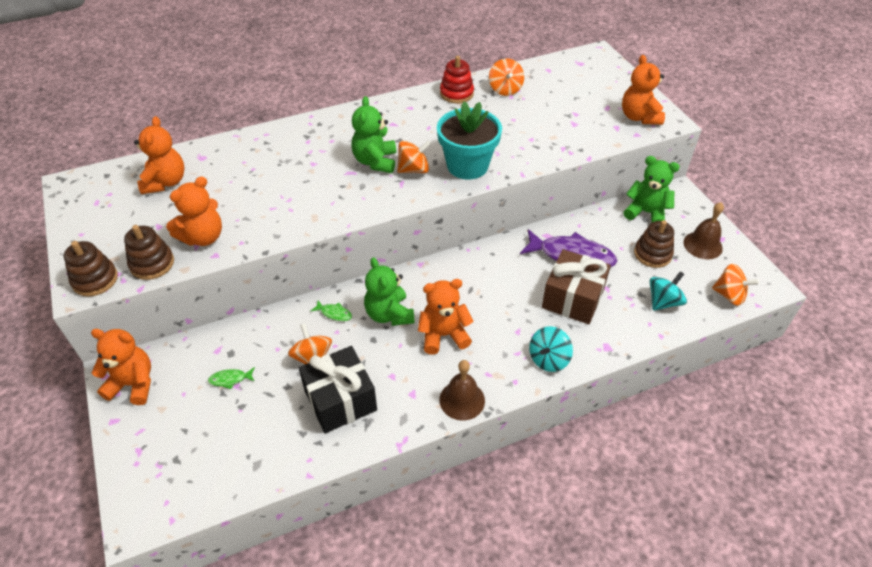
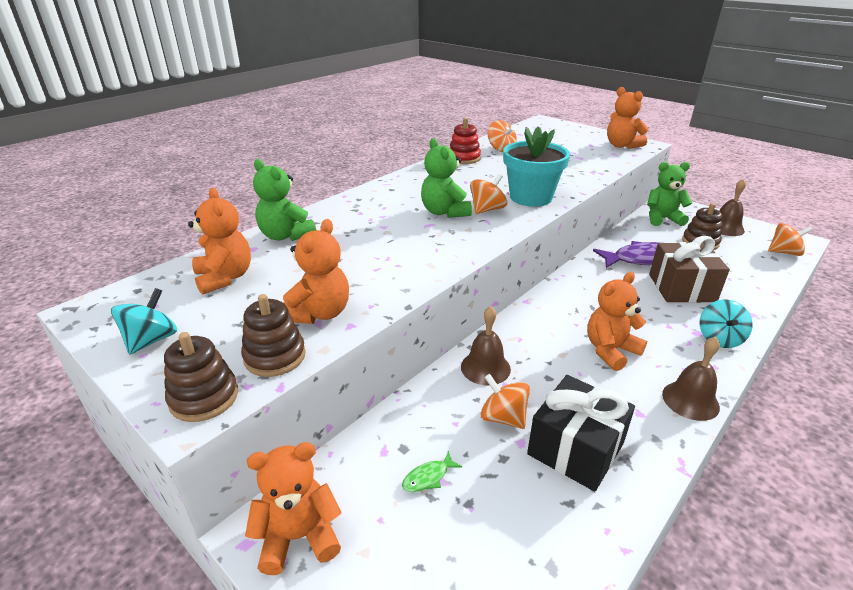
camera: 25 degrees left, 15 degrees down
green fish [311,300,352,321] -> brown bell [461,306,511,385]
green teddy bear [364,257,415,326] -> green teddy bear moved to [253,159,316,241]
turquoise spinning top [650,271,687,311] -> turquoise spinning top moved to [111,288,177,355]

